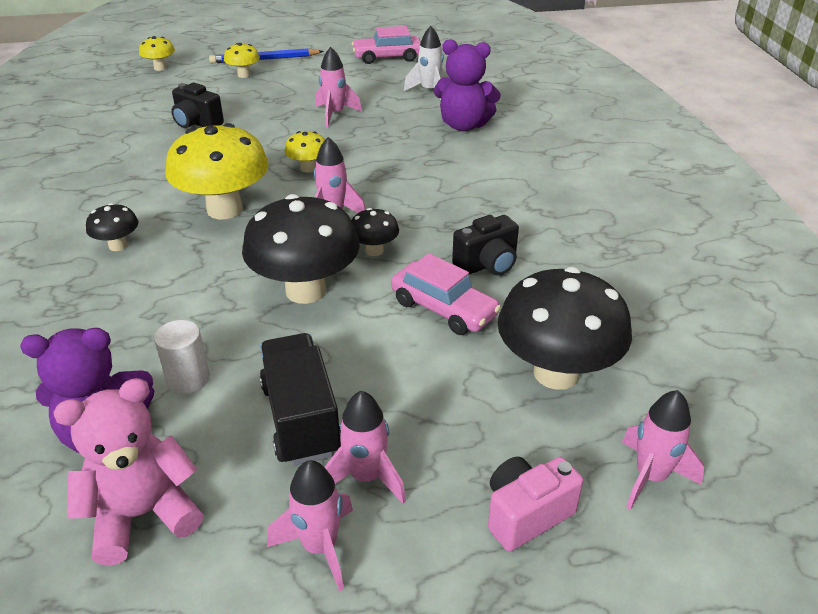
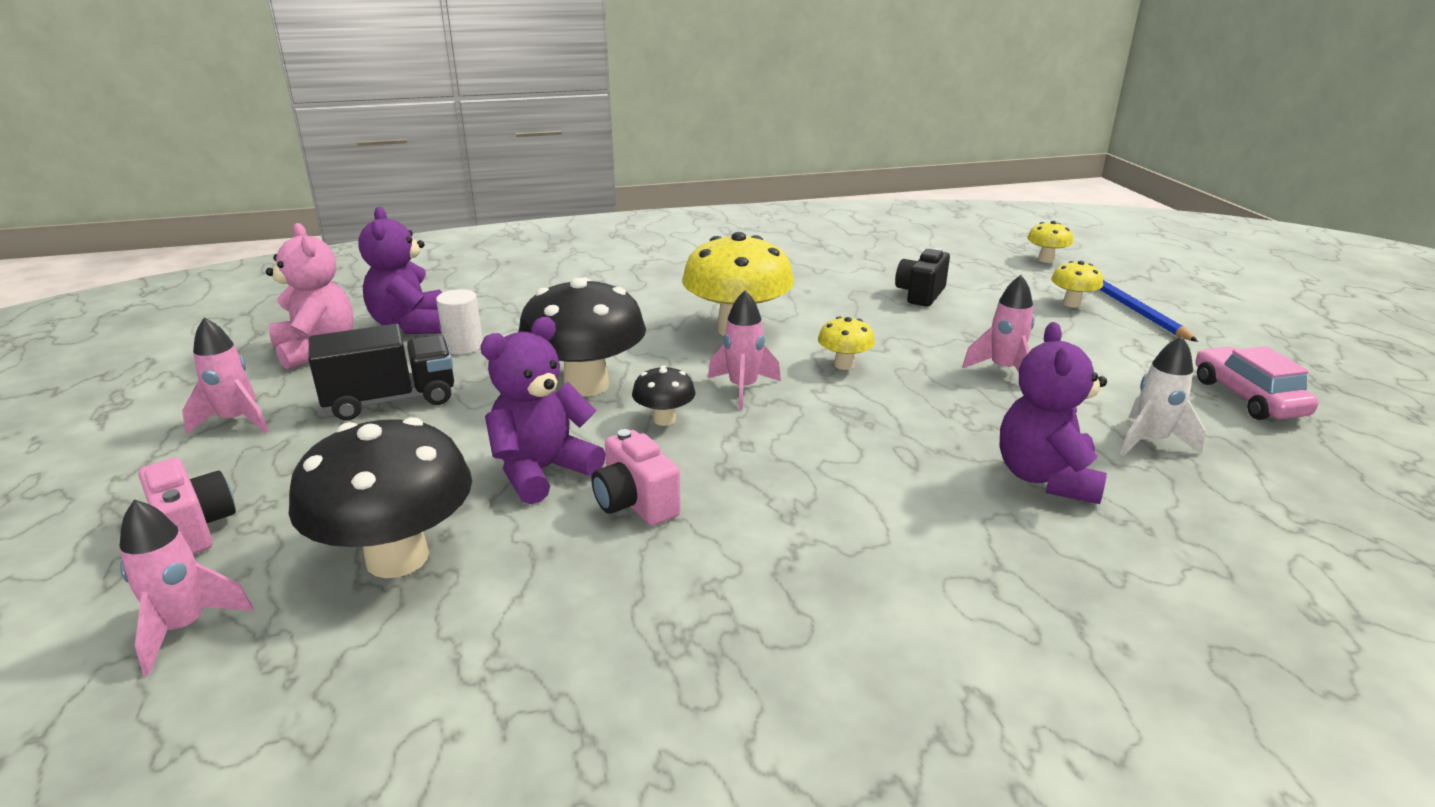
camera: 85 degrees right, 10 degrees down
black mushroom [86,203,138,251] -> none
pink rocket [325,391,406,504] -> none
pink car [391,253,501,335] -> purple teddy bear [480,317,605,504]
black camera [452,215,519,275] -> pink camera [591,429,681,526]

